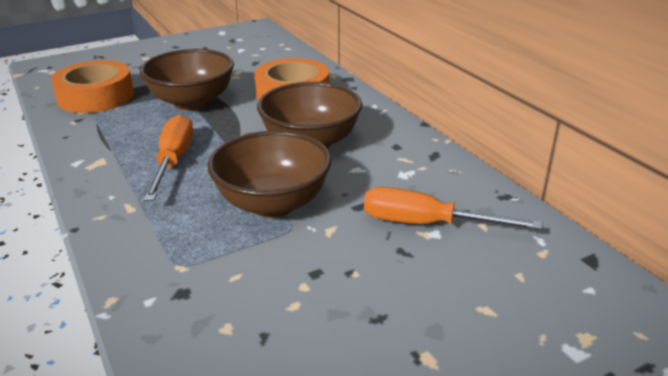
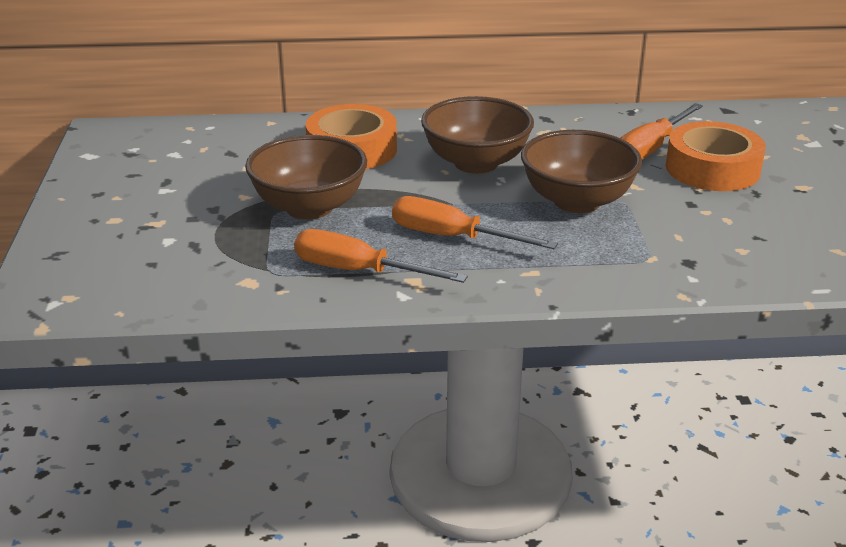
camera: 65 degrees left, 0 degrees up
orange tape [51,60,134,113] -> orange tape moved to [665,121,766,191]
none -> orange screwdriver [295,229,468,283]

